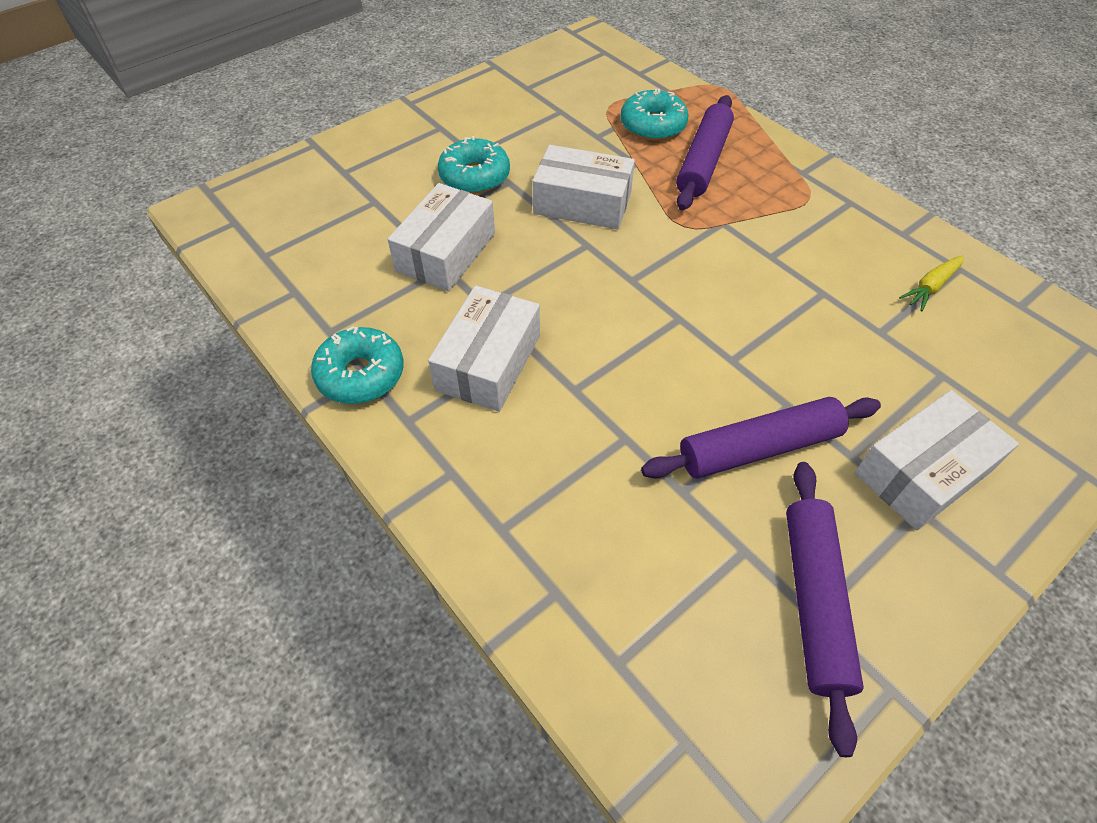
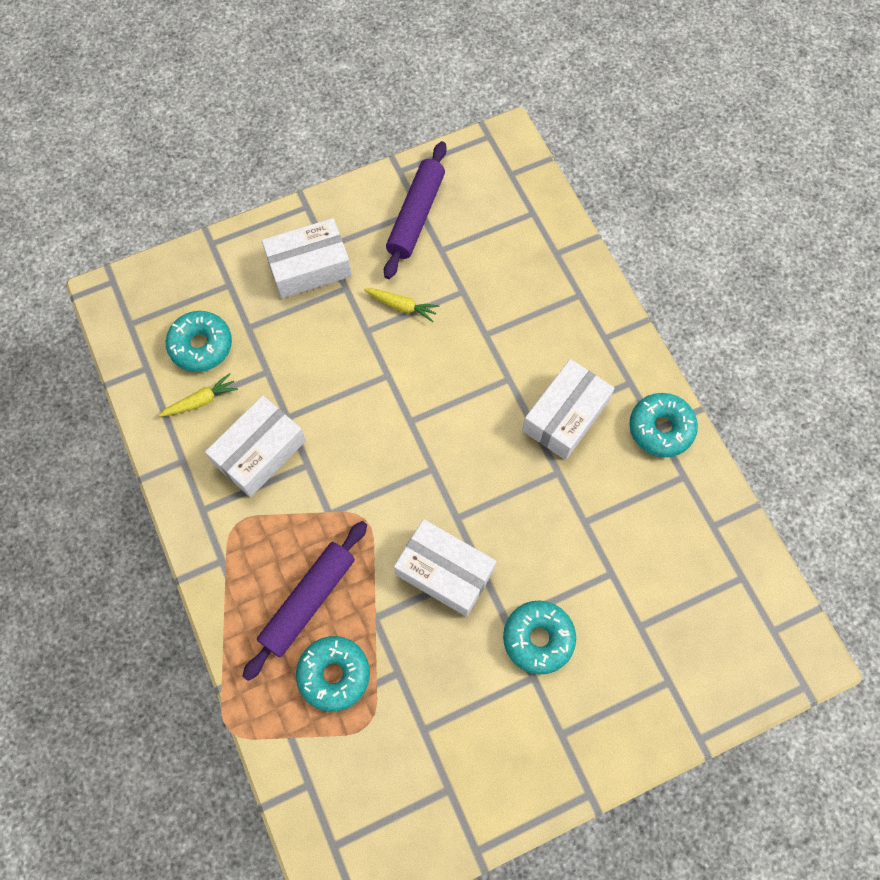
camera: 165 degrees left, 15 degrees up
white box [388,183,495,291] -> white box moved to [205,395,306,497]
purple rolling pin [641,397,881,479] -> yellow carrot [364,288,440,322]
none -> turquoise donut [166,311,232,372]

